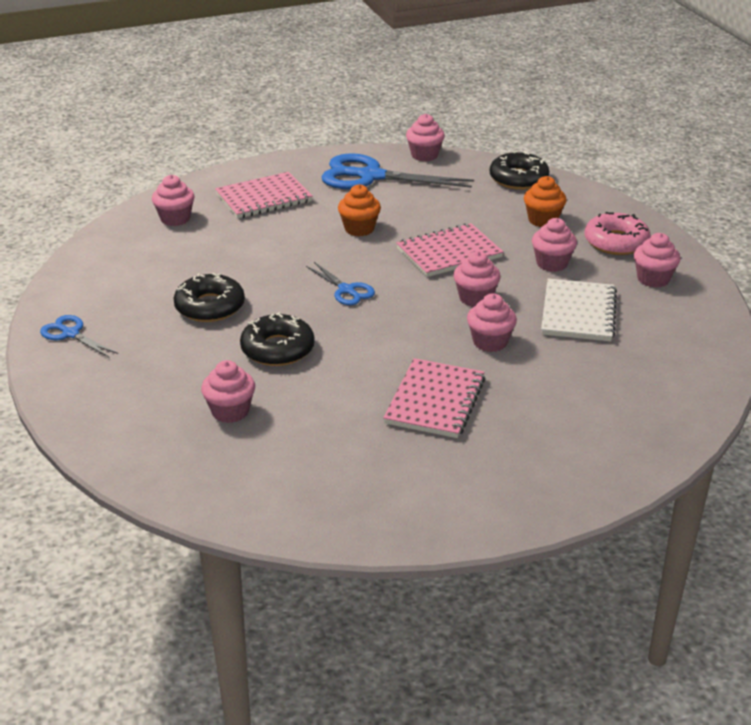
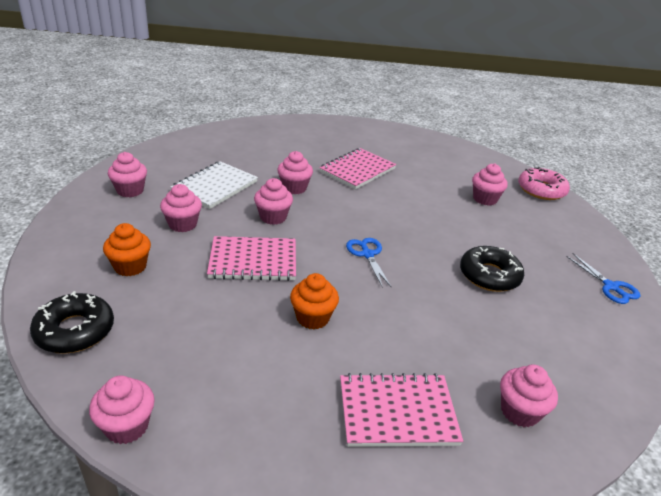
camera: 160 degrees left, 0 degrees up
black donut [240,312,315,366] -> none
blue scissors [321,153,474,189] -> none
pink donut [585,212,651,255] -> pink donut moved to [518,167,570,200]

